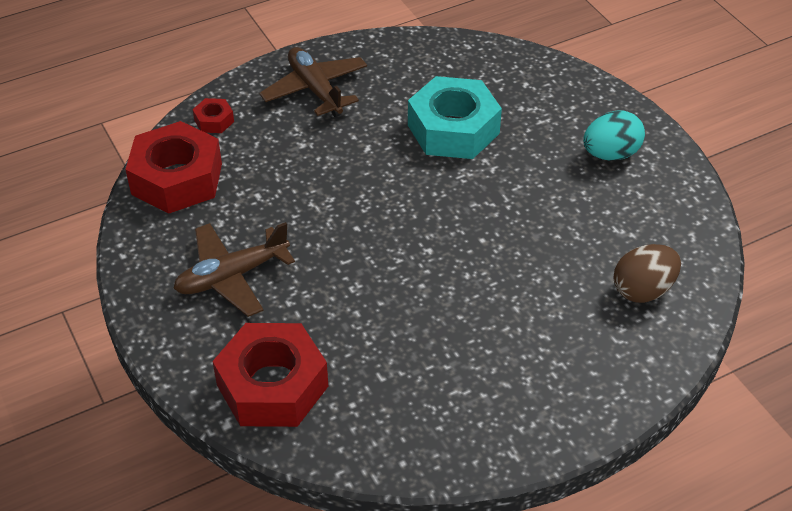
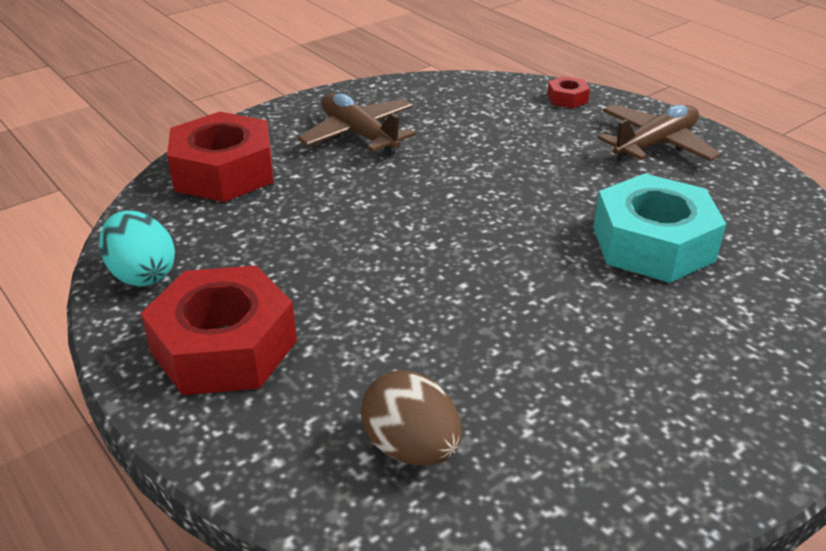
camera: 80 degrees right, 10 degrees down
red nut [125,121,222,214] -> red nut moved to [140,266,297,395]
turquoise egg [583,111,645,160] -> turquoise egg moved to [99,211,175,287]

